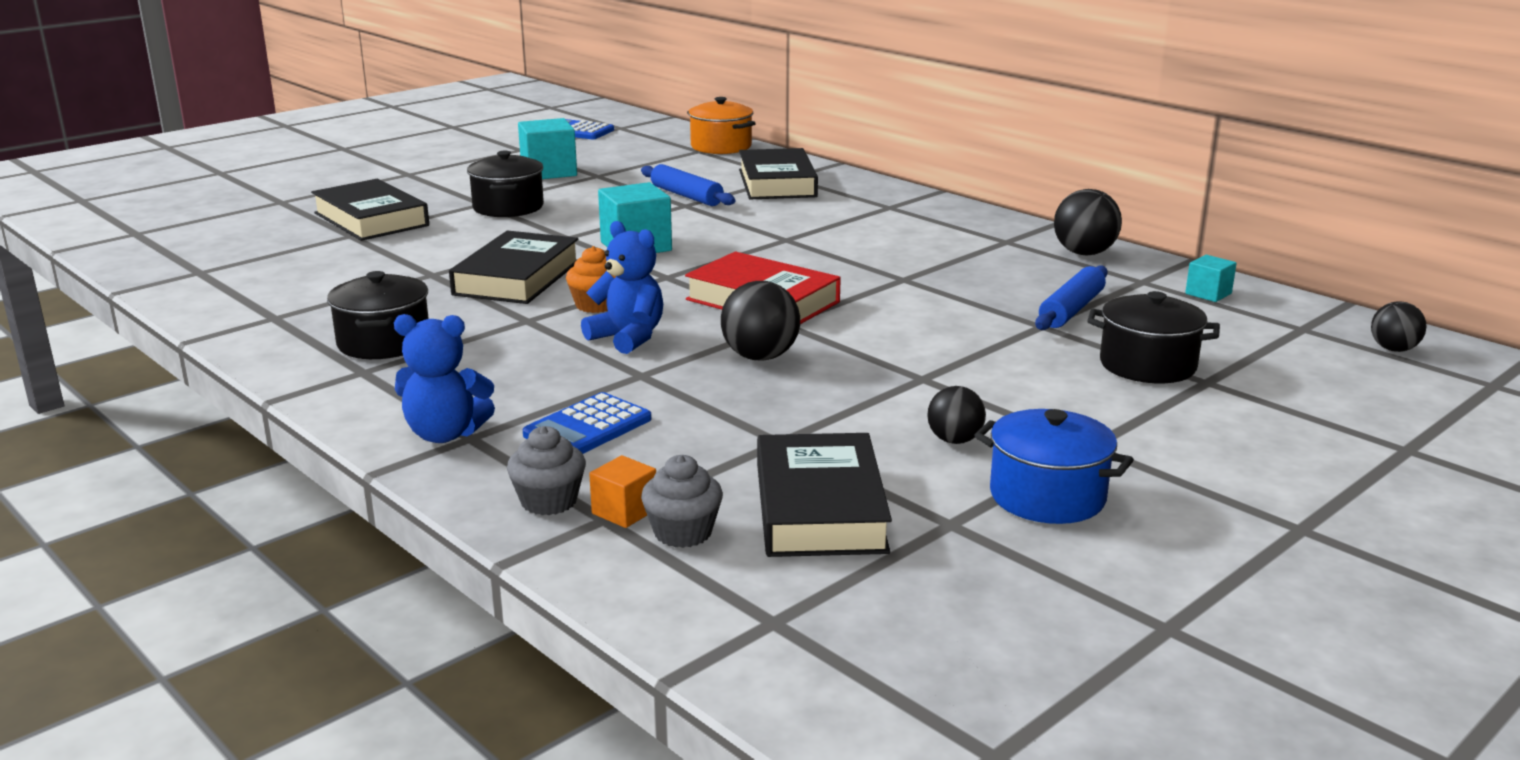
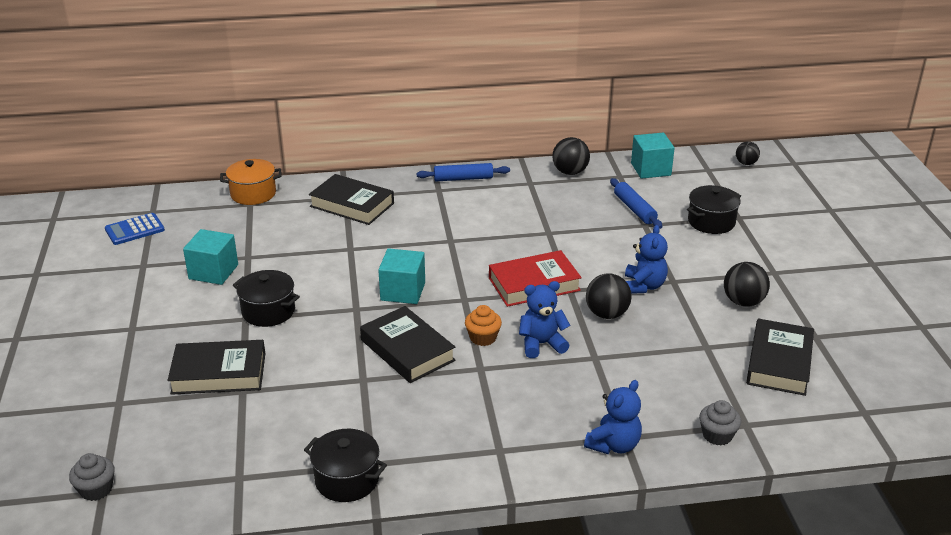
camera: 55 degrees left, 10 degrees up
black pot [327,271,429,359] -> black pot moved to [304,429,387,502]
blue calculator [523,392,651,454] -> none
orange cube [589,455,656,528] -> none
blue rolling pin [641,164,735,206] -> blue rolling pin moved to [417,163,510,181]
grey cupcake [641,455,723,548] -> grey cupcake moved to [69,453,115,501]
black book [757,433,892,557] -> black book turned 75 degrees clockwise [746,318,814,396]
black ball [927,386,986,444] -> black ball [724,262,770,307], size x1.56
blue pot [974,409,1134,524] -> none
turquoise cube [1185,255,1237,302] -> turquoise cube [631,133,675,179], size x1.82
none -> blue teddy bear [625,225,668,294]

